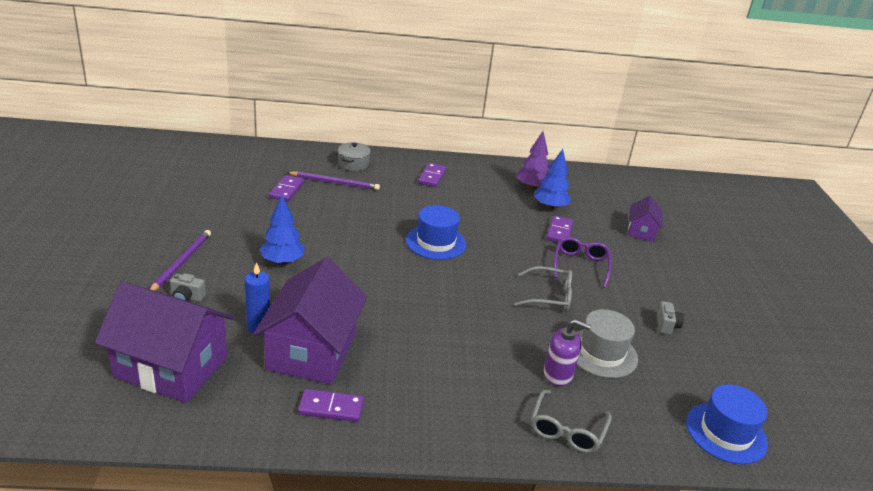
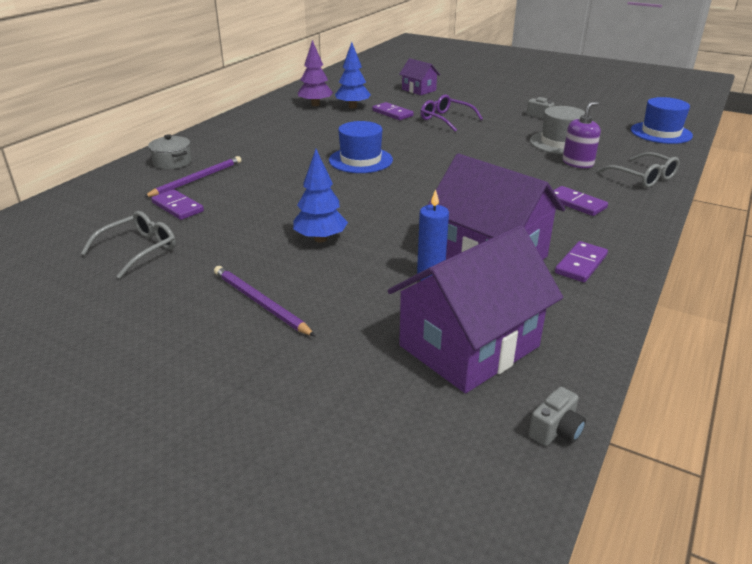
camera: 55 degrees left, 0 degrees up
grey camera [170,273,206,302] -> grey camera moved to [529,387,586,446]
purple domino [418,163,446,187] -> purple domino moved to [553,186,608,216]
grey glasses [515,266,572,311] -> grey glasses moved to [81,211,176,279]

